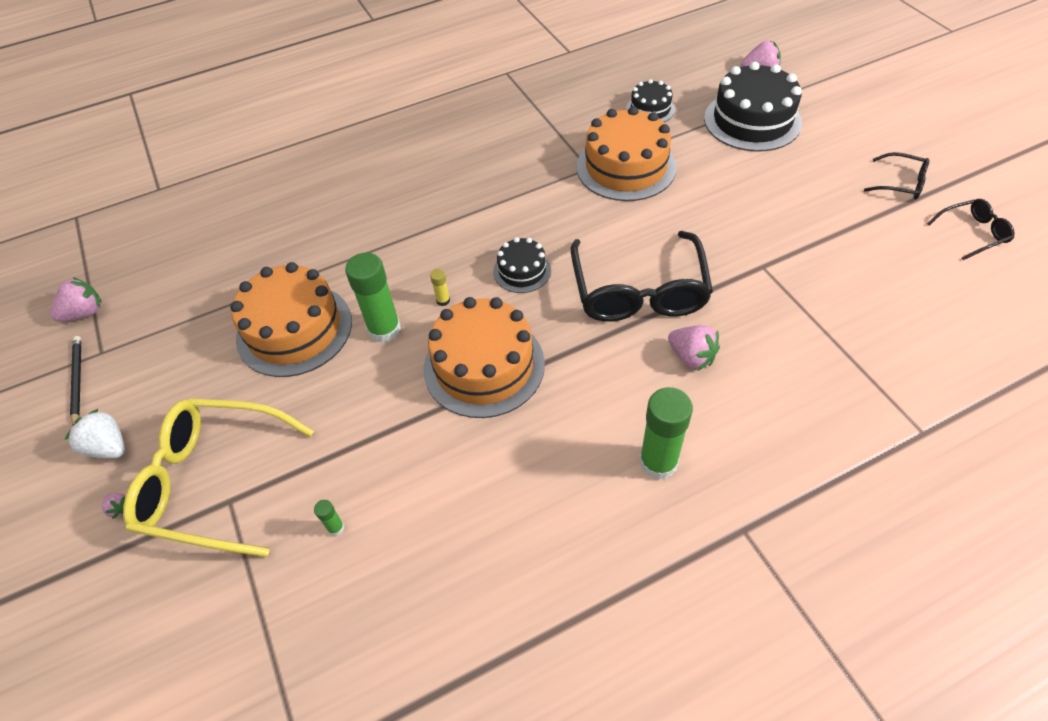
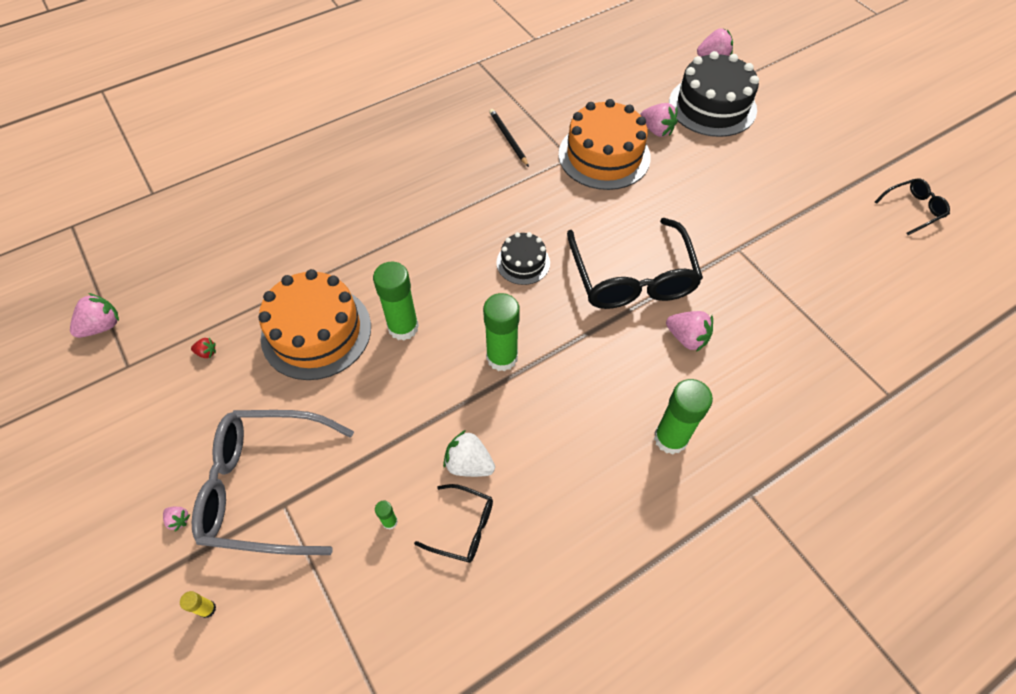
camera: 10 degrees left, 5 degrees up
white strawberry [65,409,125,458] -> white strawberry moved to [443,430,495,477]
black pencil [70,336,81,426] -> black pencil moved to [489,109,529,167]
yellow glasses [123,398,314,557] -> grey glasses [192,410,354,555]
orange cake [423,297,545,418] -> green glue stick [483,293,520,371]
yellow glue stick [430,269,450,306] -> yellow glue stick moved to [180,591,216,618]
black cake [626,79,675,122] -> none
black glasses [864,152,930,199] -> black glasses moved to [414,484,493,563]
none -> red strawberry [191,338,216,358]
none -> pink strawberry [640,103,678,137]

